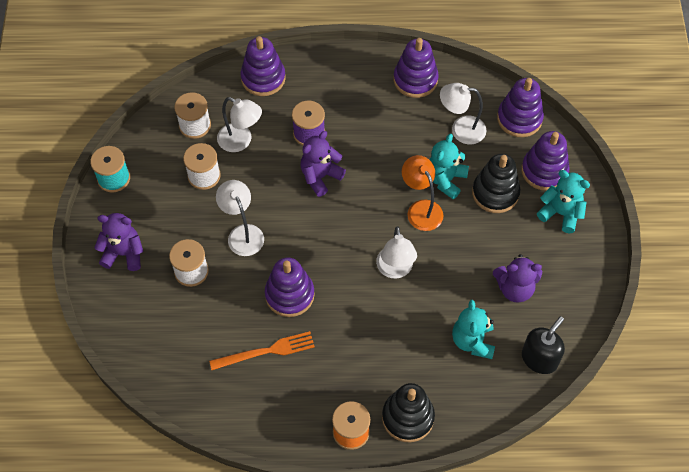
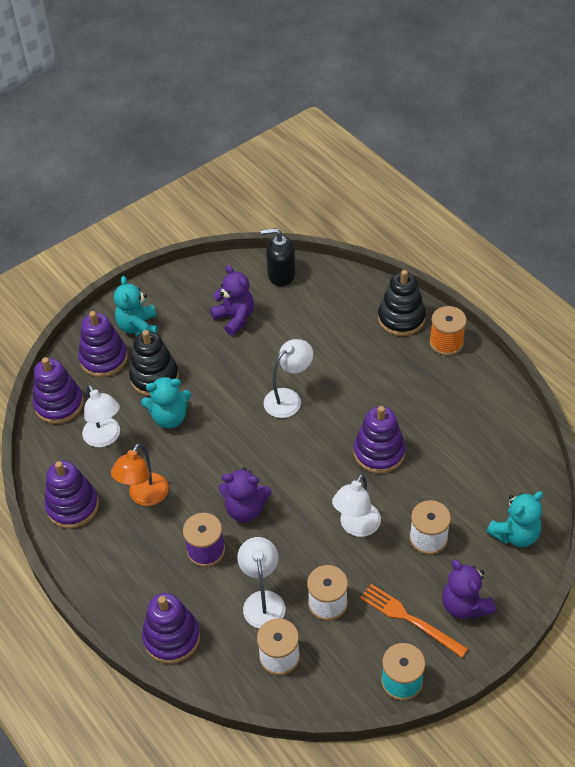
camera: 125 degrees left, 10 degrees down
orange fork [209,331,315,370] -> orange fork moved to [360,584,468,658]
orange lamp [402,155,444,231] -> orange lamp moved to [111,443,169,506]
turquoise teddy bear [452,300,495,359] -> turquoise teddy bear moved to [486,491,543,547]

